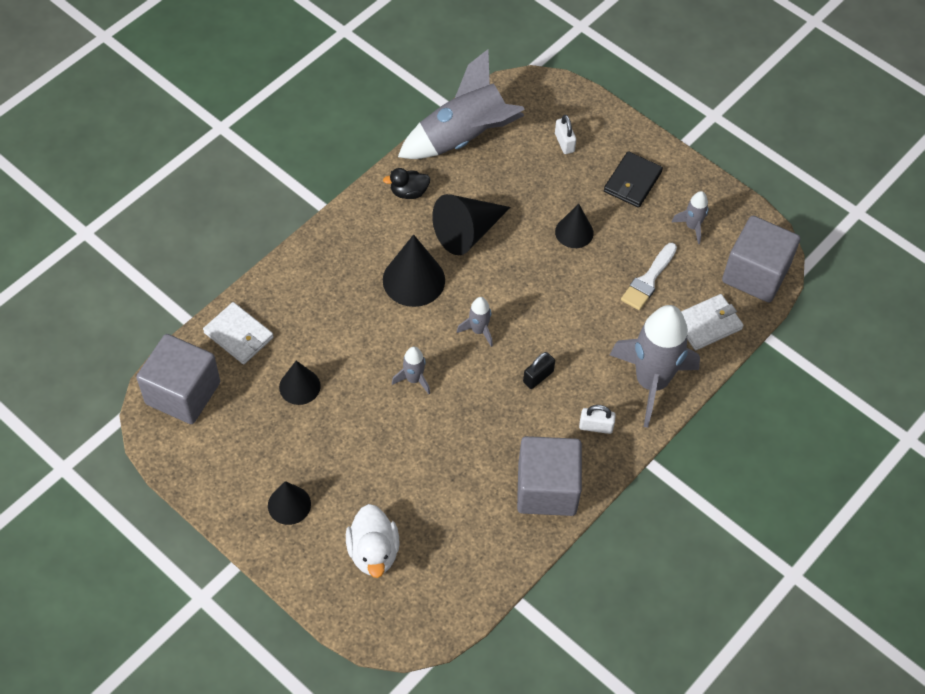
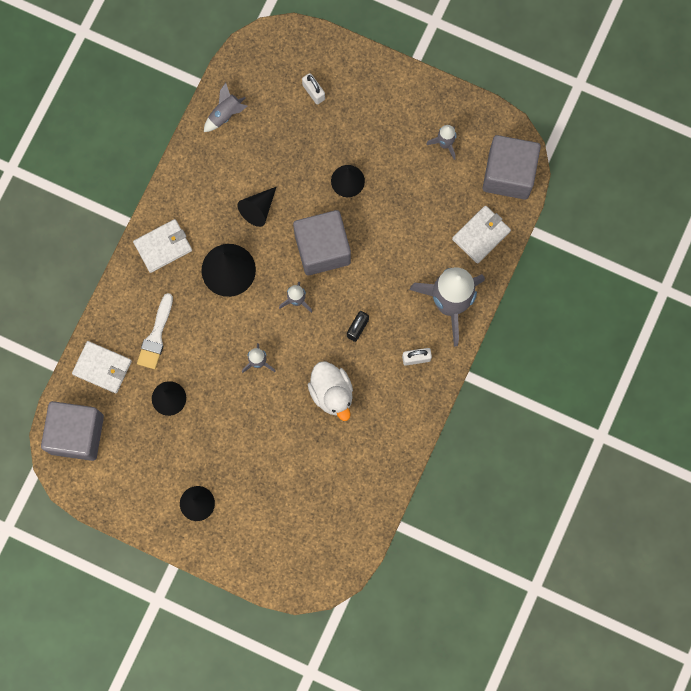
camera: 15 degrees left, 20 degrees up
white duck [346,504,400,578] -> white duck moved to [308,361,353,421]
black duck [383,168,430,199] -> none
grey rocket [398,49,525,159] -> grey rocket [204,83,247,132], size x0.44
black cone [432,194,511,255] -> black cone [238,186,277,227], size x0.63
grey cube [517,436,582,516] -> grey cube moved to [293,210,351,275]
black wallet [604,151,663,208] -> none
white brush [621,243,677,310] -> white brush moved to [137,293,173,369]
none -> white wallet [133,219,192,273]

